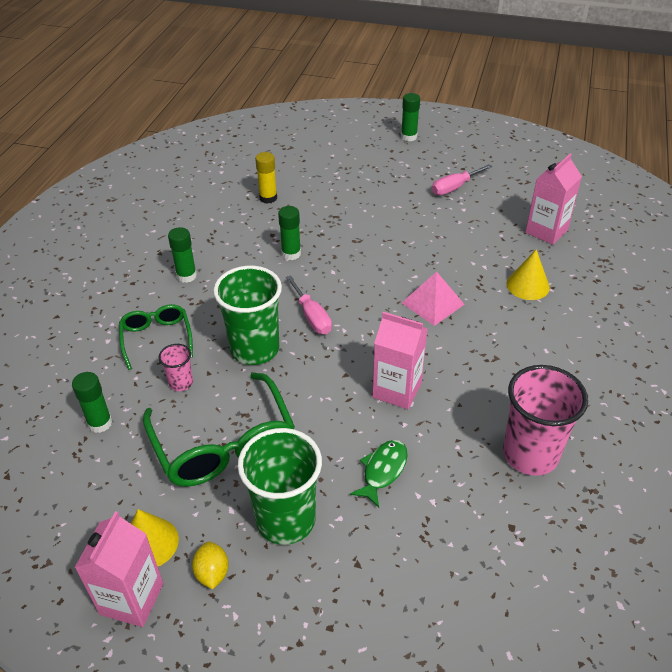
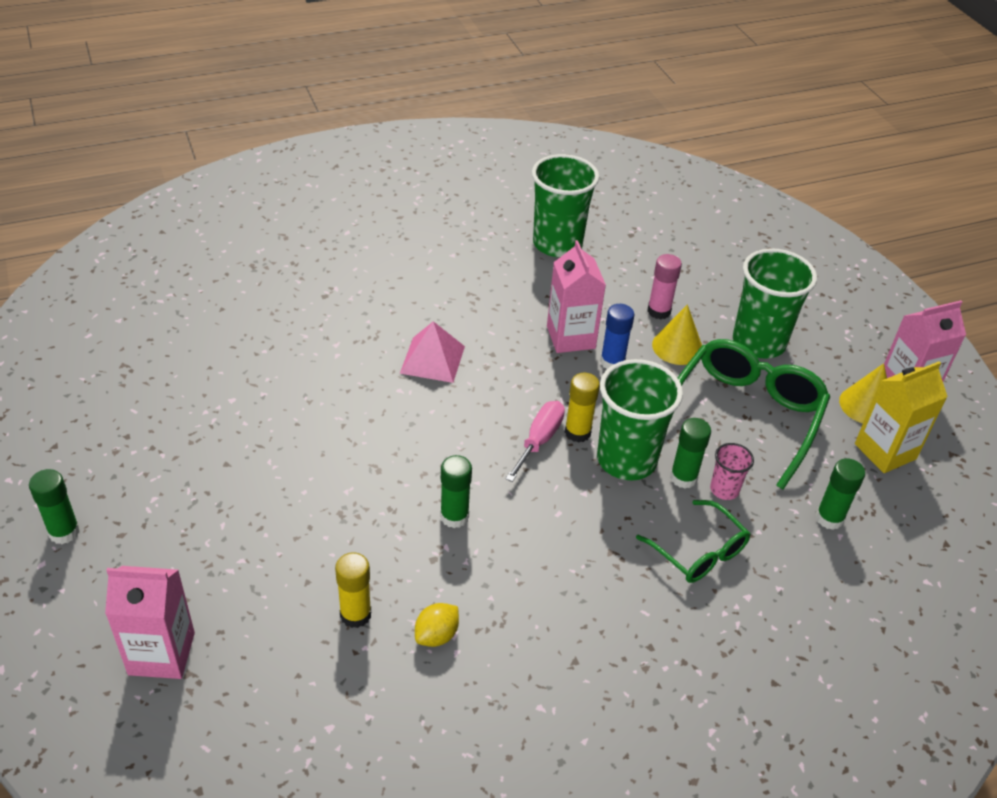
camera: 130 degrees left, 0 degrees up
green glasses [119,304,193,370] -> green glasses turned 75 degrees counterclockwise [636,500,751,583]
green glue stick [168,227,197,283] -> green glue stick moved to [670,418,711,489]
yellow lemon [192,541,229,590] -> yellow lemon moved to [415,603,459,647]
green fish [350,440,408,508] -> pink glue stick [647,254,682,320]
pink screwdriver [432,164,492,195] -> none
pink cup [503,365,588,476] -> green cup [532,154,599,257]
yellow cone [506,250,550,300] -> yellow cone moved to [652,304,702,365]
pink carton [525,153,582,245] -> pink carton moved to [105,566,195,679]
none -> yellow glue stick [565,373,600,443]
none -> blue glue stick [600,304,634,369]
none -> yellow carton [855,361,947,473]

